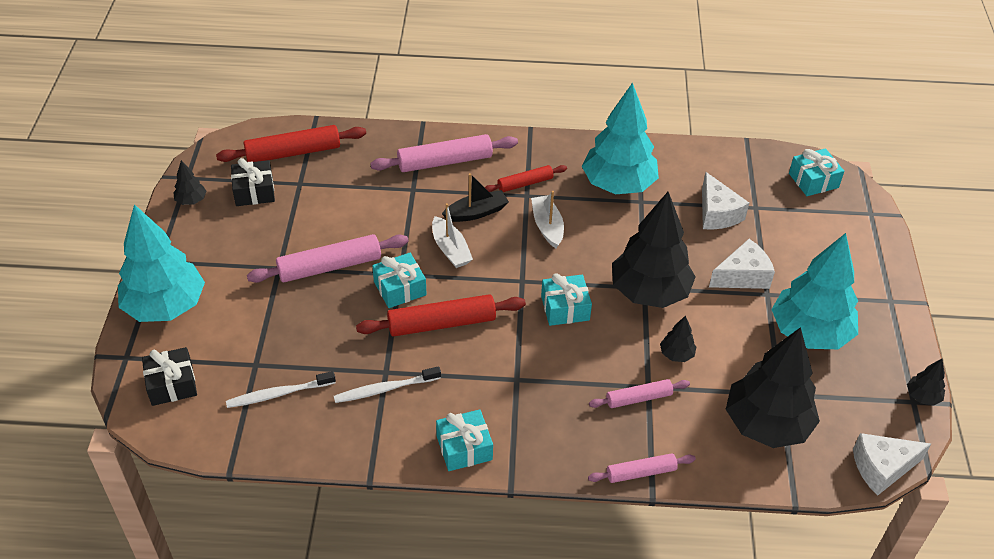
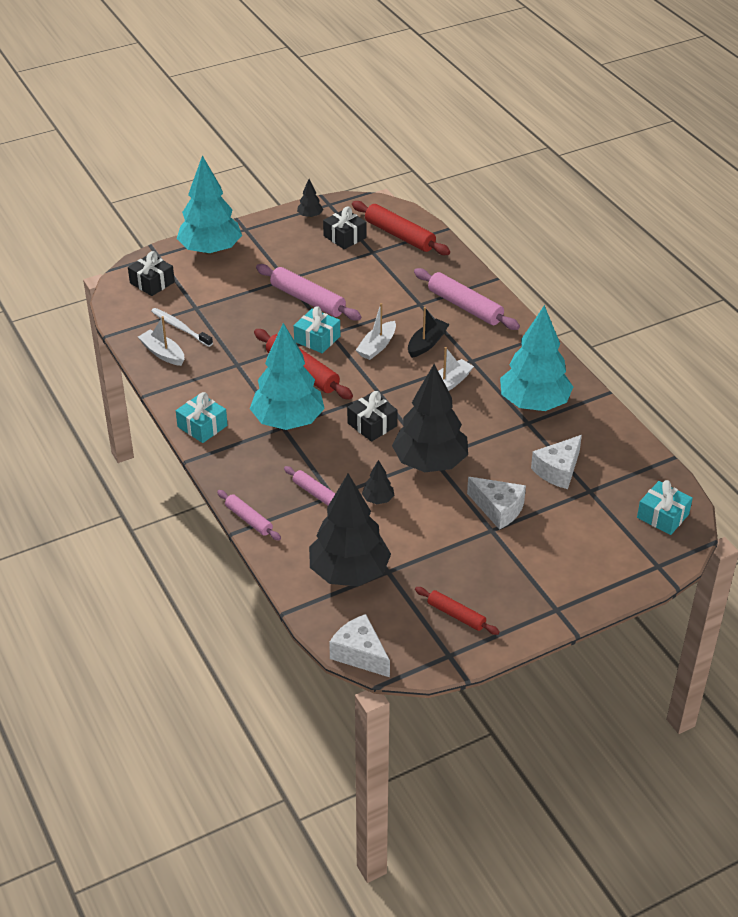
camera: 60 degrees right, 5 degrees down
white toothbrush [334,366,441,403] -> none
black boat [442,173,509,222] -> black boat turned 90 degrees counterclockwise [408,307,449,358]
red rolling pin [485,165,567,192] -> red rolling pin moved to [415,587,500,635]
turquoise gift [541,273,592,326] -> black gift [347,391,397,442]
turquoise tree [771,233,858,349] -> turquoise tree moved to [250,323,325,430]
black tree [907,359,945,406] -> none
none -> white boat [138,316,184,366]

